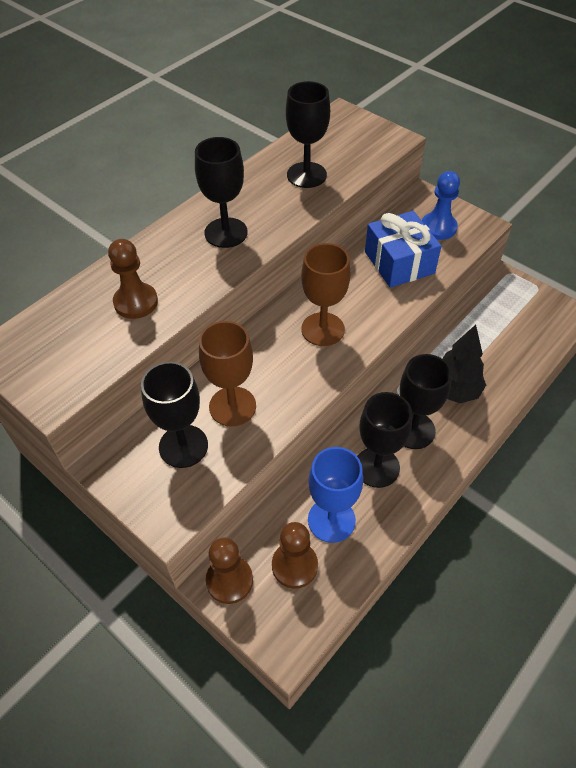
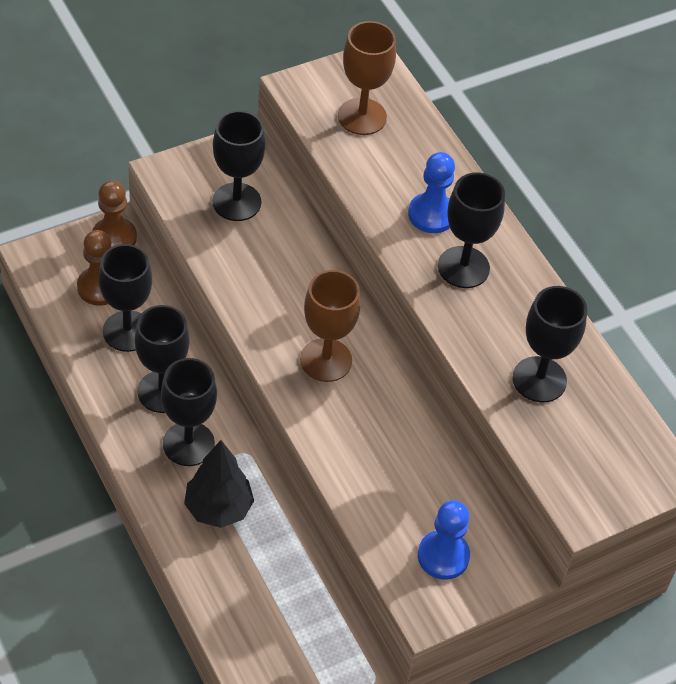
camera: 105 degrees right, 0 degrees up
brown pawn [108,239,158,319] -> none
brown goblet [199,321,256,427] -> brown goblet moved to [338,21,396,135]
blue goblet [308,447,363,543] -> black goblet [99,244,152,352]
blue gift [365,211,441,288] -> none
none -> blue pawn [408,152,455,233]

